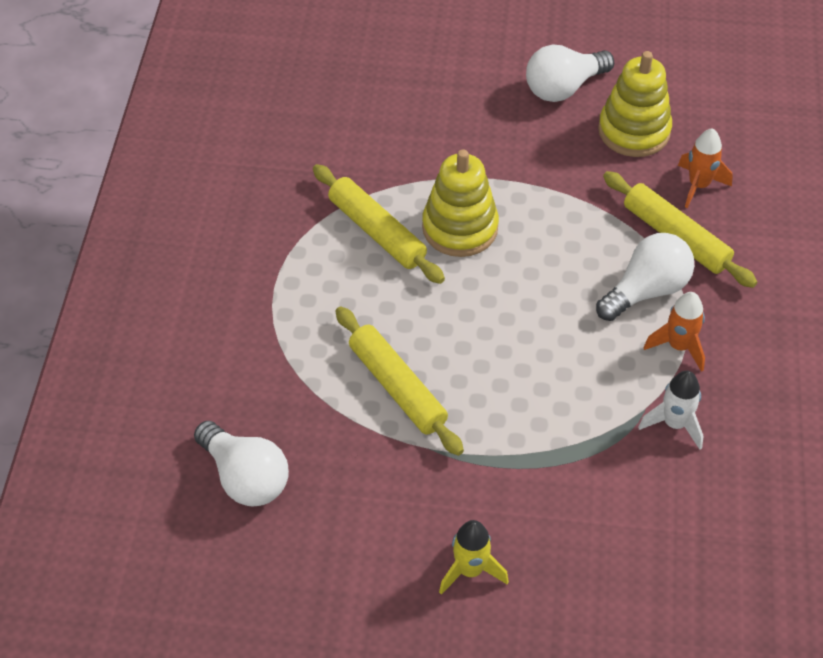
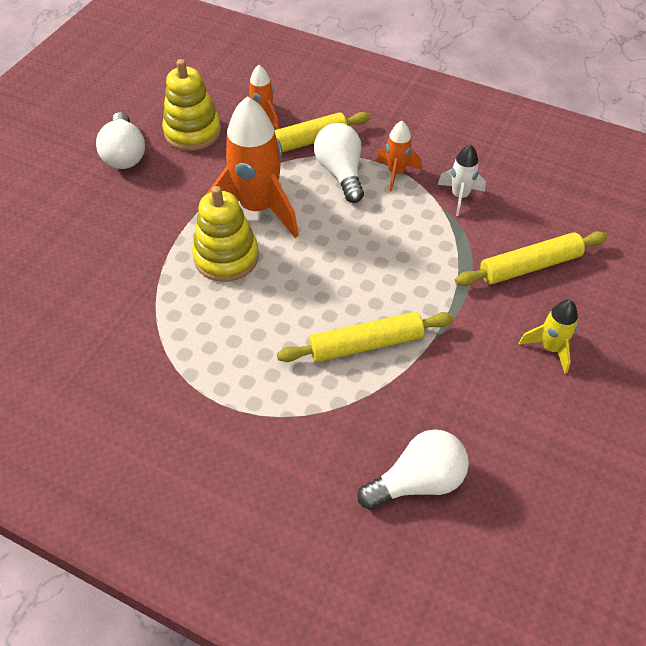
camera: 70 degrees left, 0 degrees up
yellow rolling pin [313,164,445,284] -> yellow rolling pin moved to [455,231,607,286]
none -> orange rocket [206,96,299,238]

